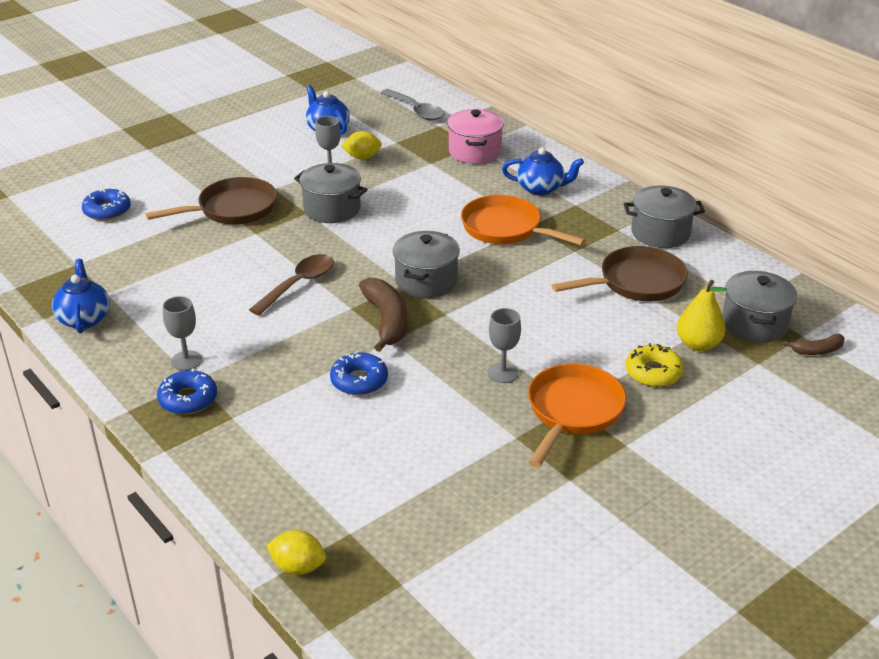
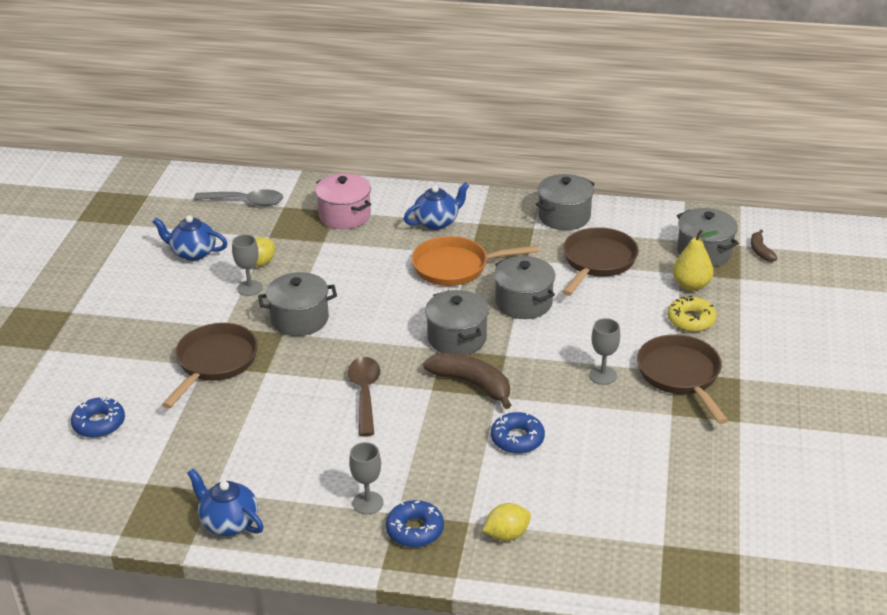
camera: 40 degrees left, 0 degrees up
yellow lemon [266,530,326,575] -> yellow lemon moved to [482,503,531,541]
orange pan [528,364,626,467] -> brown pan [637,334,728,424]
brown banana [783,334,845,355] -> brown banana turned 135 degrees clockwise [751,230,777,262]
none -> grey pot [494,256,555,319]

